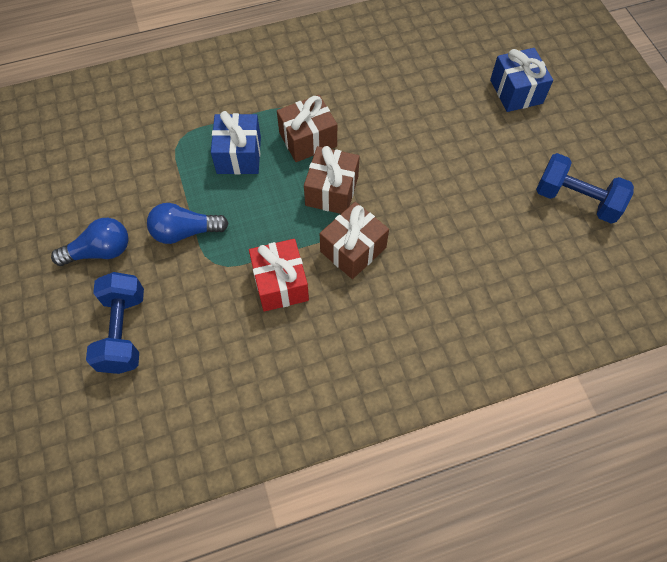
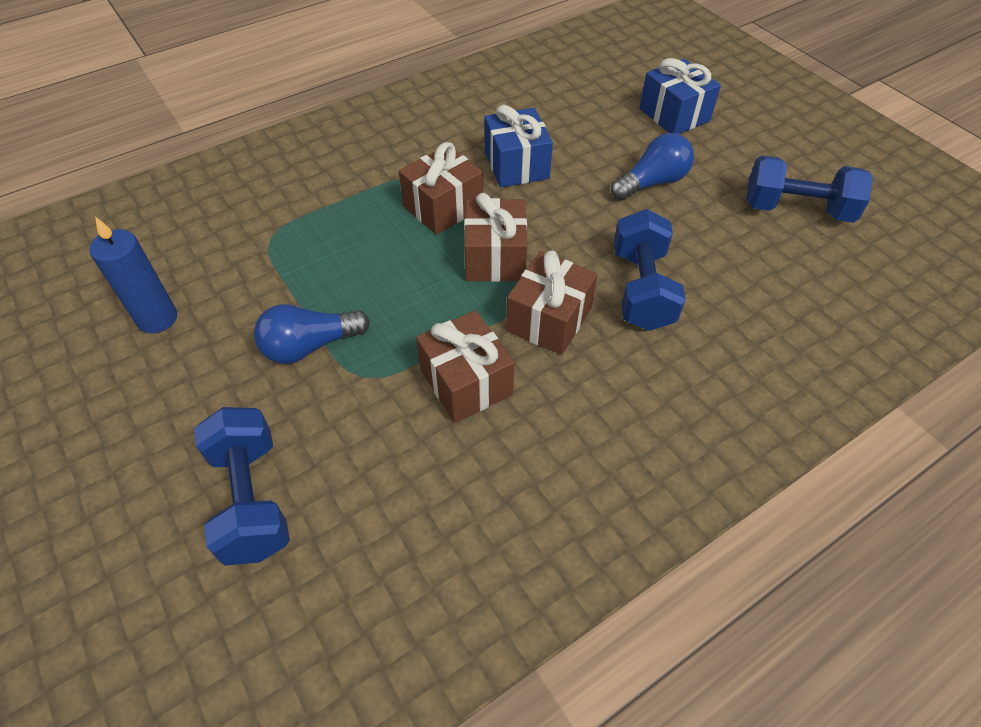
camera: 15 degrees left, 10 degrees down
blue light bulb [51,218,129,266] -> blue light bulb moved to [611,133,694,201]
blue gift [211,111,261,174] -> blue gift moved to [485,105,553,187]
red gift [249,239,309,312] -> brown gift [416,310,514,423]
none -> blue candle [89,217,177,333]
none -> blue dumbbell [614,209,686,331]

